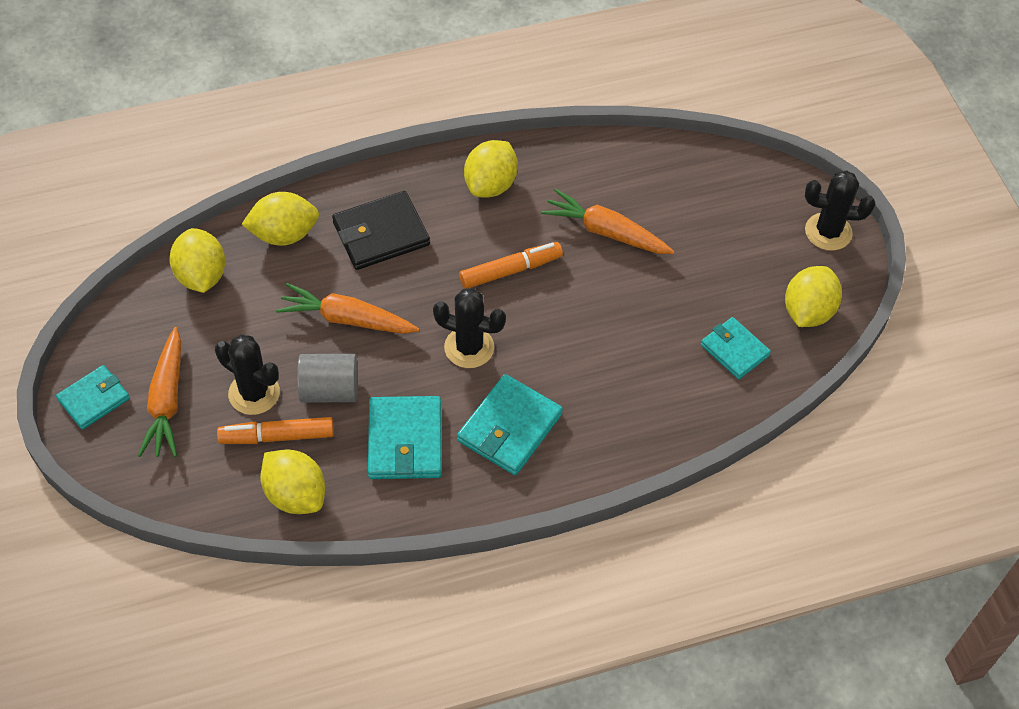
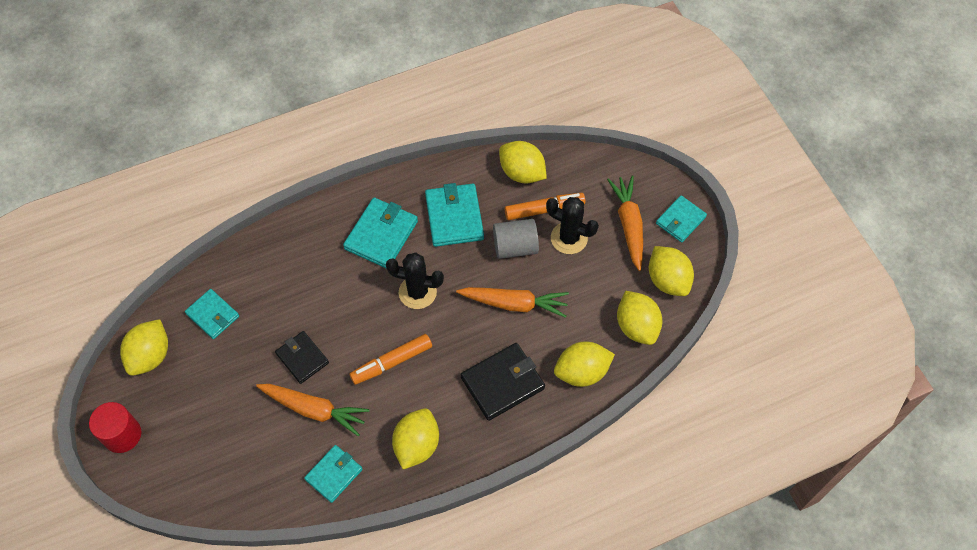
camera: 175 degrees right, 5 degrees up
black cactus [805,170,875,251] -> red cylinder [89,402,141,453]
none -> black wallet [275,331,329,384]
none -> turquoise wallet [304,445,363,503]
none -> yellow lemon [649,246,694,296]

